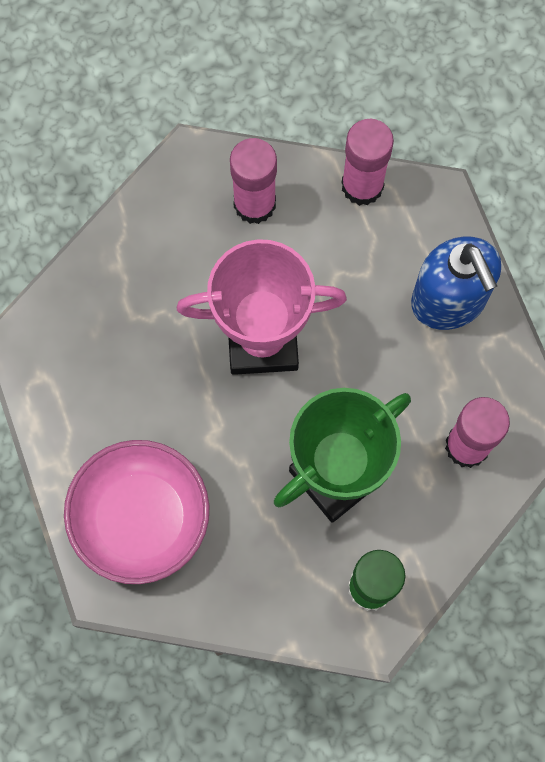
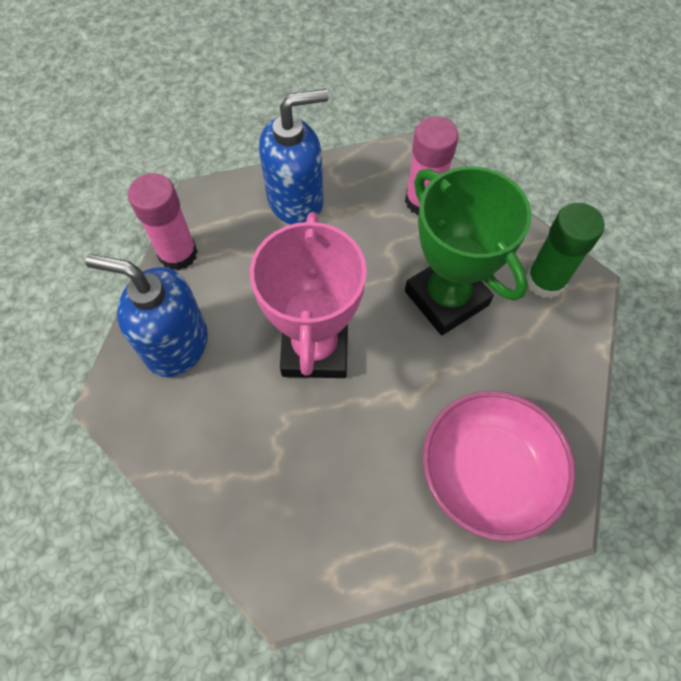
camera: 85 degrees left, 10 degrees down
pink glue stick [230,138,277,224] -> blue soap dispenser [85,254,208,377]

